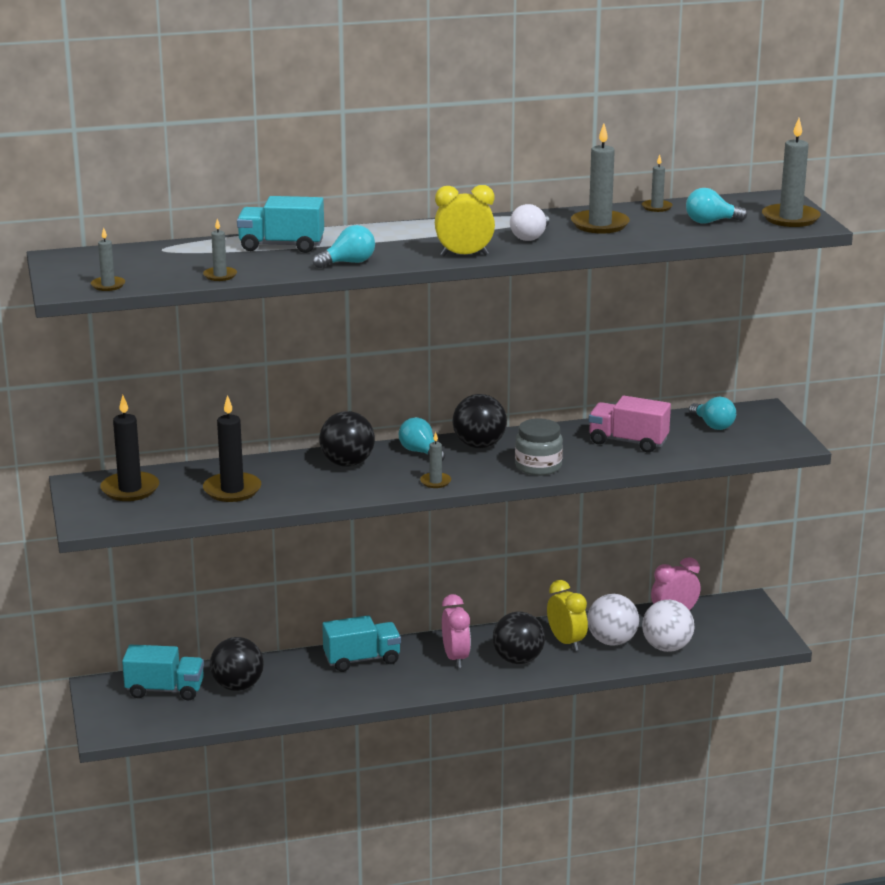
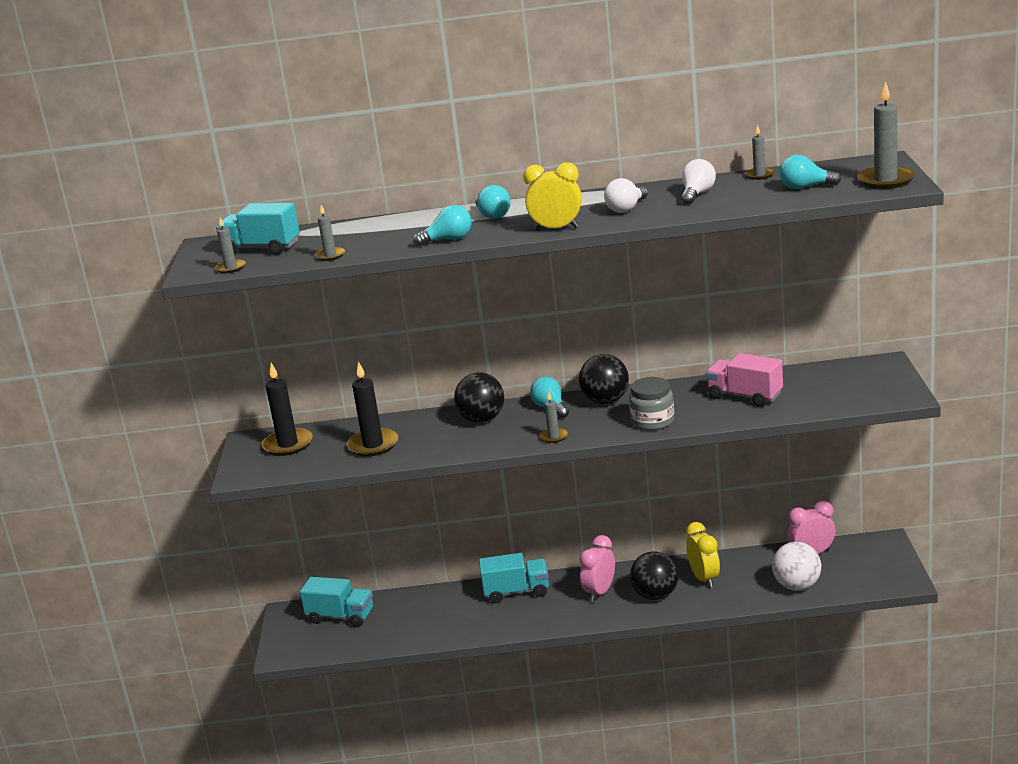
camera: 15 degrees right, 0 degrees up
black ball [210,637,264,691] -> none
turquoise truck [237,196,324,253] -> turquoise truck moved to [216,203,300,255]
pink clock [442,594,471,668] -> pink clock turned 150 degrees counterclockwise [579,535,615,602]
grey candle [571,123,630,233] -> white light bulb [681,159,716,204]
white ball [587,594,639,646] -> none
turquoise light bulb [689,396,736,430] -> turquoise light bulb moved to [475,185,511,219]

